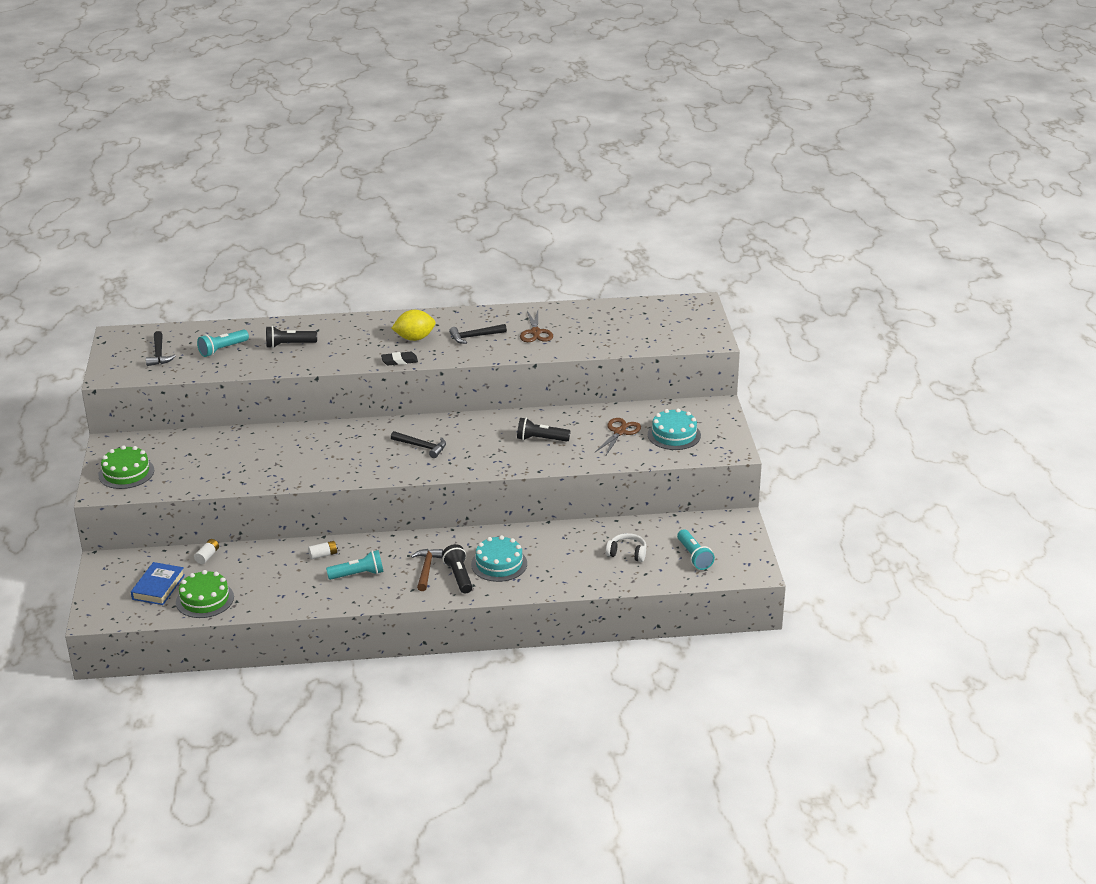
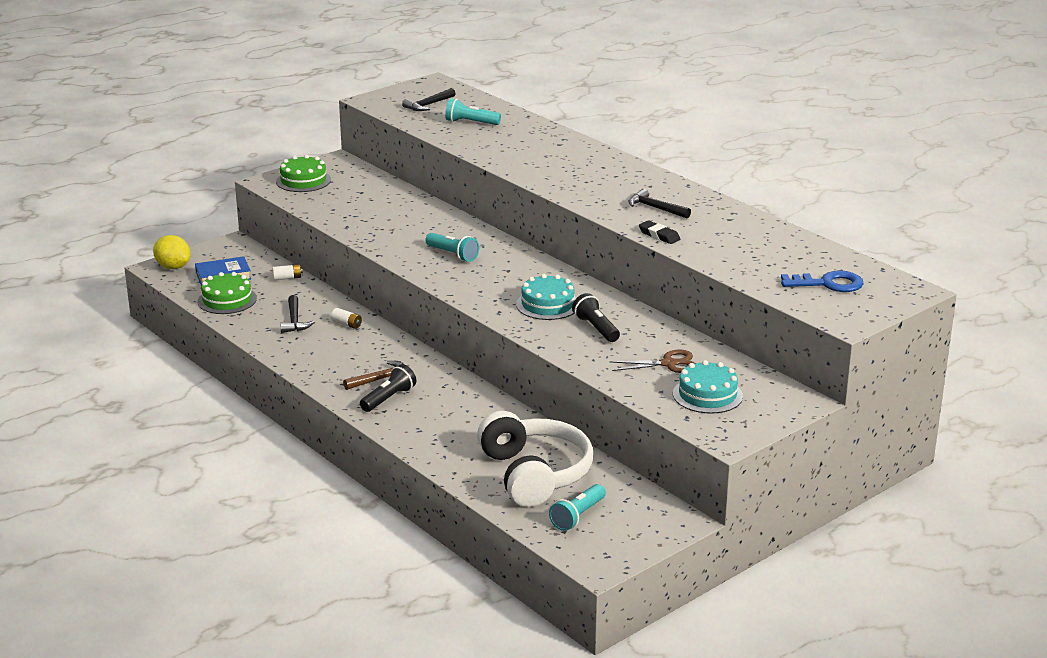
camera: 55 degrees right, 5 degrees down
black flashlight [266,326,317,348] -> none
turquoise flashlight [326,550,383,580] -> turquoise flashlight moved to [425,233,479,262]
black eraser [381,352,418,365] -> black eraser moved to [639,220,680,244]
yellow lemon [391,310,436,341] -> yellow lemon moved to [153,235,190,269]
black hammer [391,431,446,458] -> black hammer moved to [280,295,314,333]
turquoise cake [471,535,527,582] -> turquoise cake moved to [516,274,576,320]
brown scissors [520,310,553,342] -> none
white headphones [606,533,646,562] -> white headphones [477,411,593,507], size x2.35
none -> blue key [781,270,864,292]

